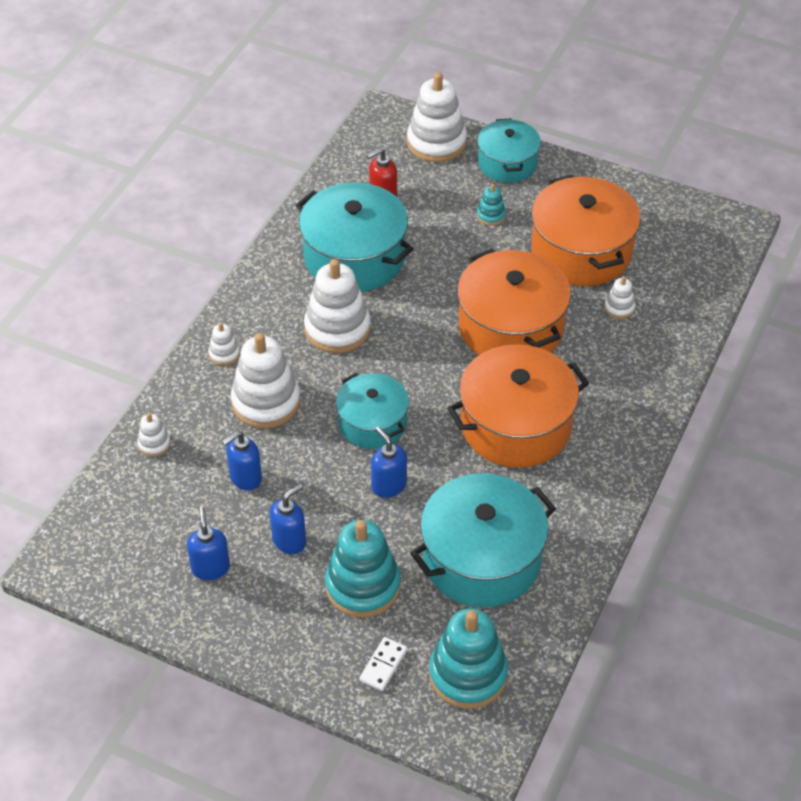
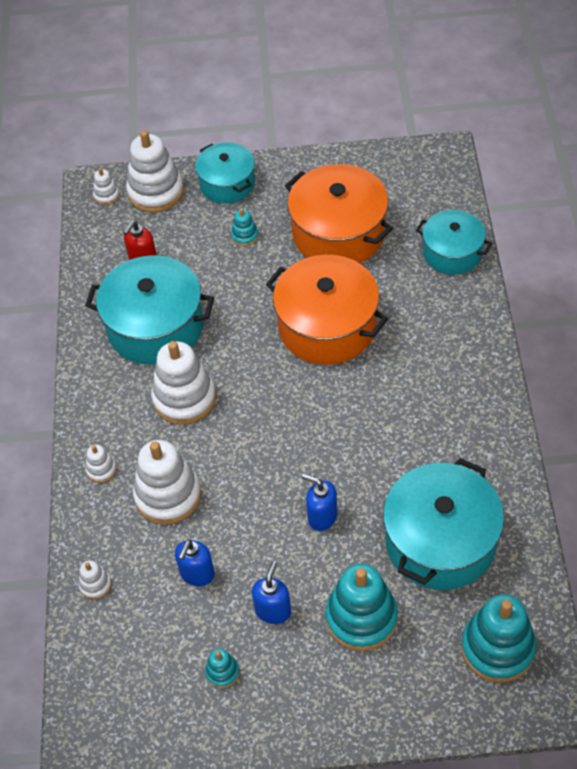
camera: 25 degrees left, 5 degrees up
blue soap dispenser [187,507,230,580] -> turquoise stacking toy [205,648,240,688]
turquoise pot [336,373,409,449] -> turquoise pot moved to [416,210,492,275]
white domino [359,637,407,691] -> none
orange pot [447,344,589,468] -> none
white stacking toy [604,276,635,319] -> white stacking toy moved to [93,168,120,205]

